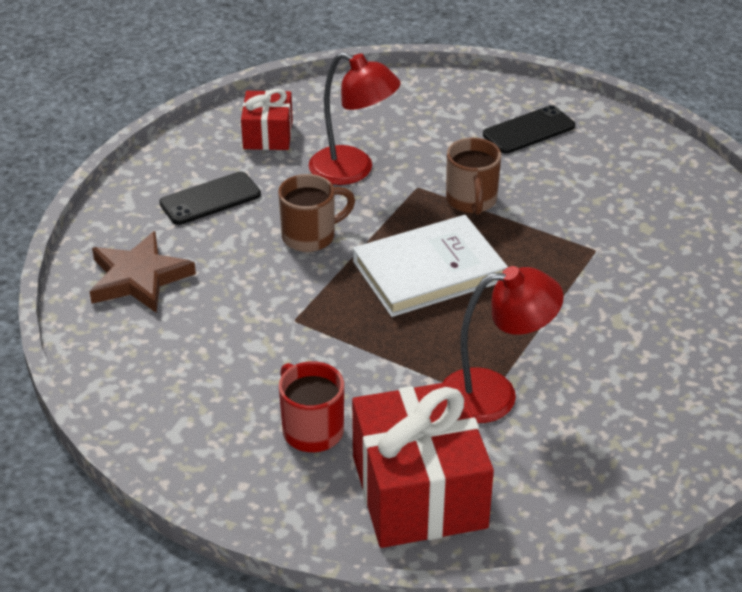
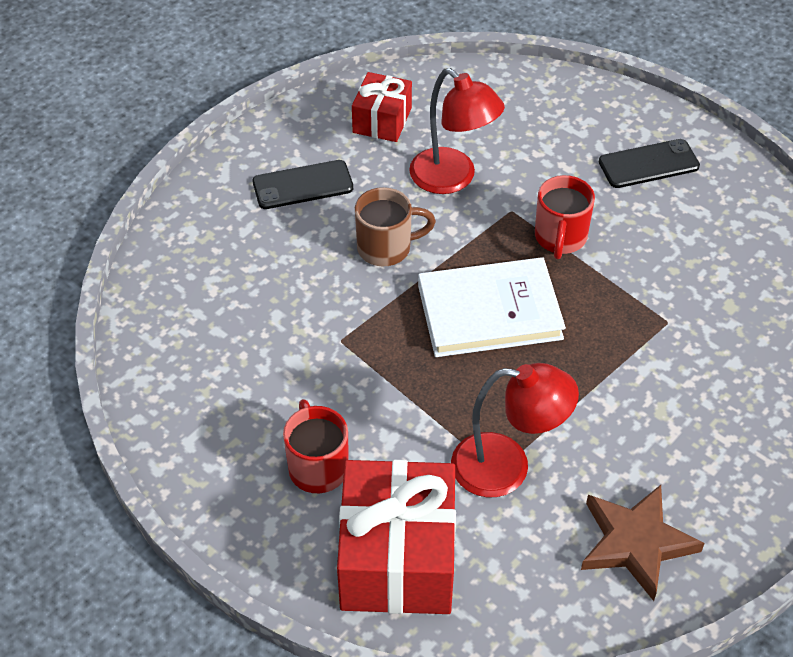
camera: 15 degrees right, 10 degrees up
brown star [90,231,196,313] -> brown star moved to [581,485,705,601]
brown mug [446,138,501,215] -> red mug [535,175,595,259]

